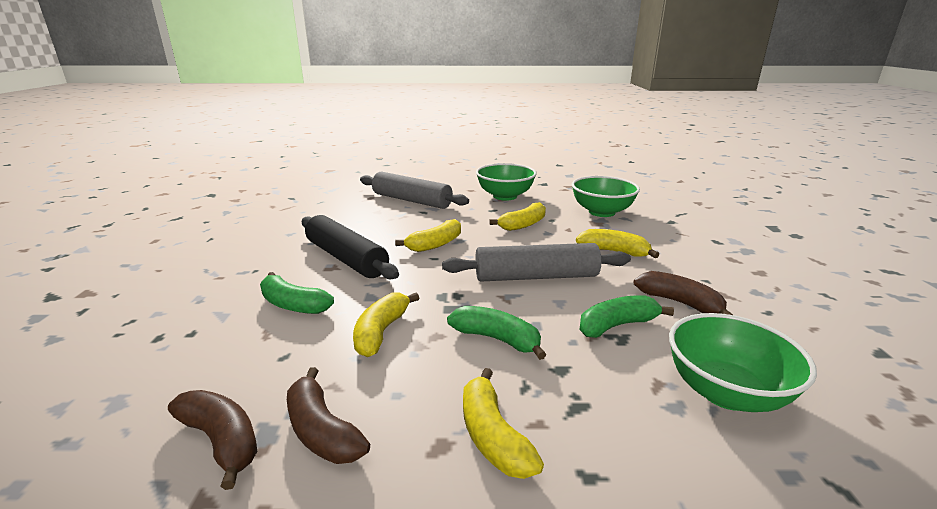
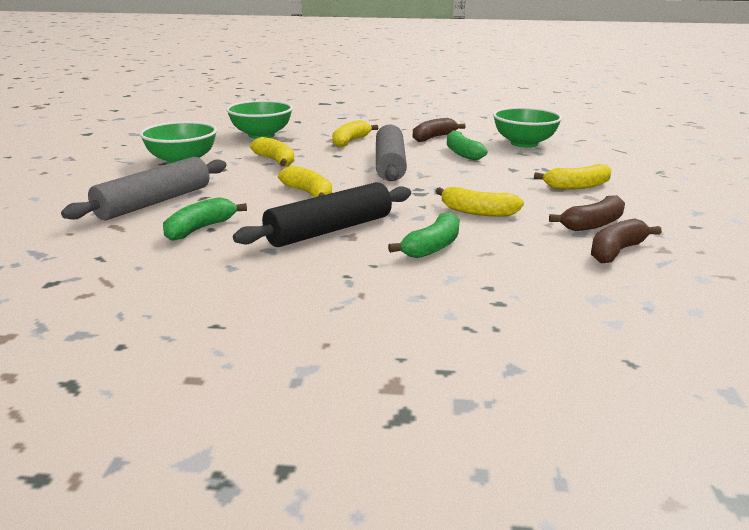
camera: 85 degrees left, 0 degrees up
green banana [447,306,546,360] -> green banana moved to [163,197,247,241]

